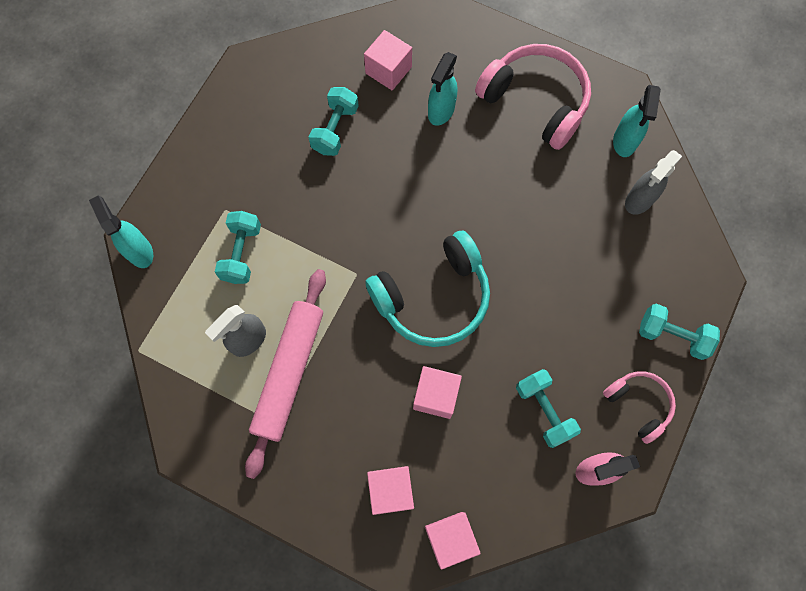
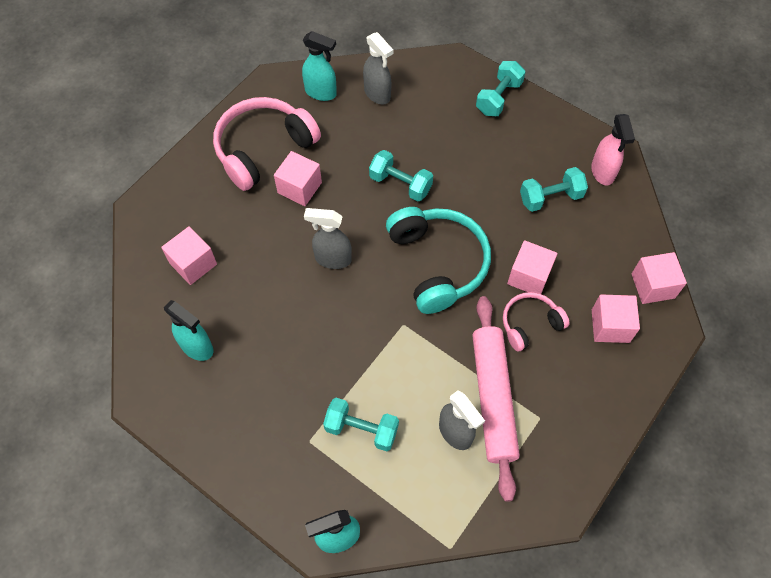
camera: 80 degrees left, 10 degrees down
pink rolling pin [245,269,326,479] -> pink rolling pin turned 60 degrees clockwise [472,296,520,502]
turquoise dumbbell [308,87,359,156] -> turquoise dumbbell moved to [369,150,433,201]
turquoise spray bottle [428,52,457,126] -> turquoise spray bottle moved to [164,300,213,361]
pink headphones [603,371,676,444] -> pink headphones moved to [503,292,569,352]
none -> pink cube [274,151,322,206]
none -> grey spray bottle [304,208,352,269]

